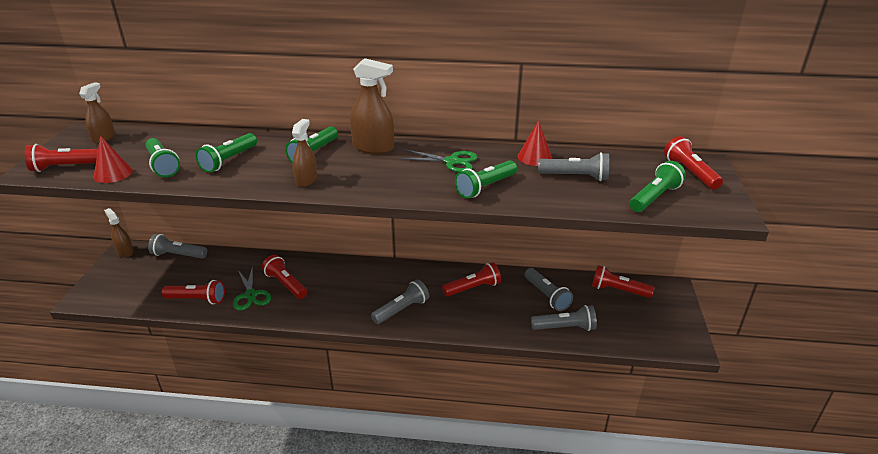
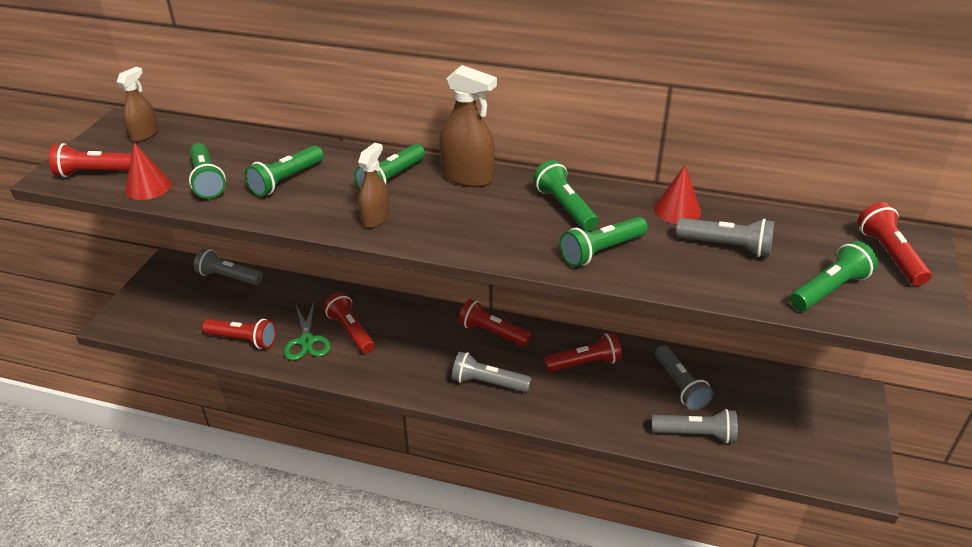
camera: 10 degrees right, 5 degrees up
brown spray bottle [104,208,134,258] -> none
grey flashlight [371,279,429,324] -> grey flashlight turned 135 degrees counterclockwise [452,351,531,393]
green scissors [400,149,478,172] -> green flashlight [533,160,598,231]
red flashlight [592,265,655,298] -> red flashlight moved to [458,299,531,346]

